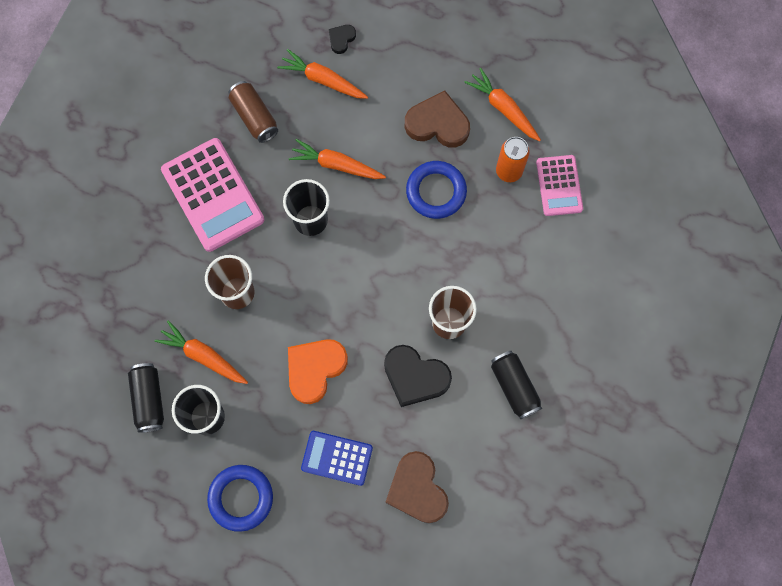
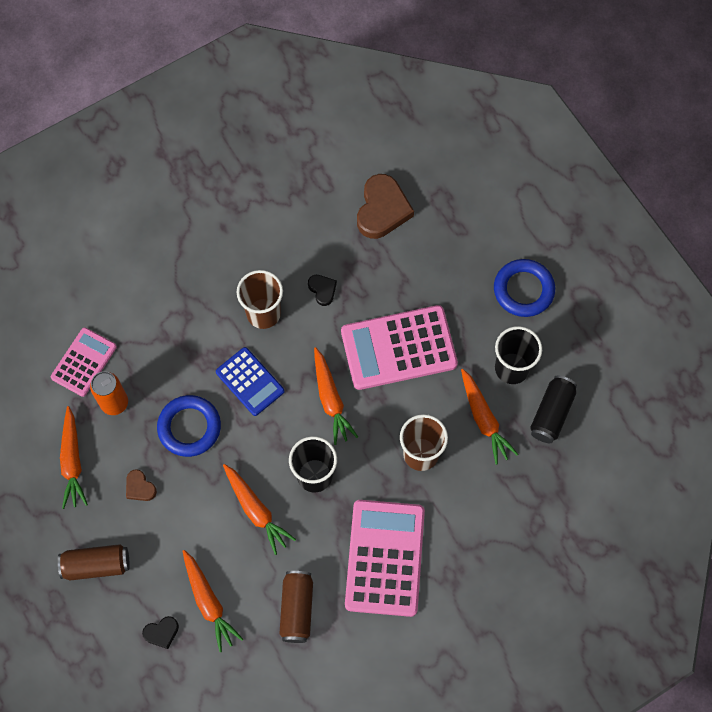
camera: 145 degrees left, 5 degrees down
orange heart [288,339,348,404] -> pink calculator [341,305,458,390]
blue calculator [301,431,373,486] -> blue calculator moved to [216,347,285,416]
black heart [384,345,452,407] -> black heart [308,275,337,306], size x0.49
brown heart [405,91,470,148] -> brown heart [126,469,157,501], size x0.49
black can [491,351,542,419] -> none
none -> brown can [58,544,130,580]
none -> orange carrot [314,347,358,445]

